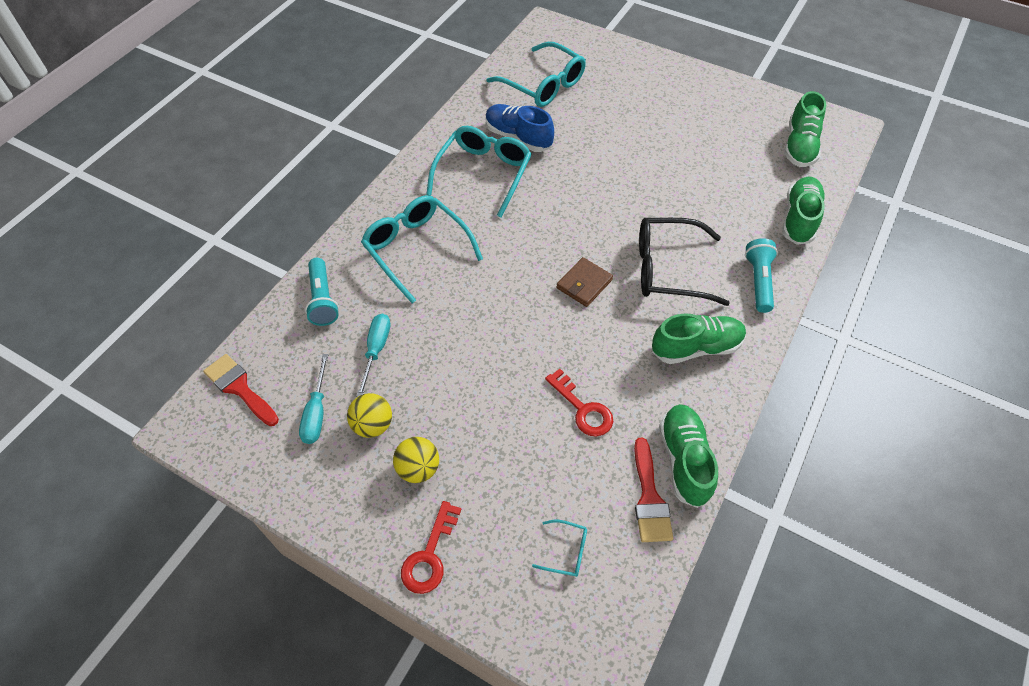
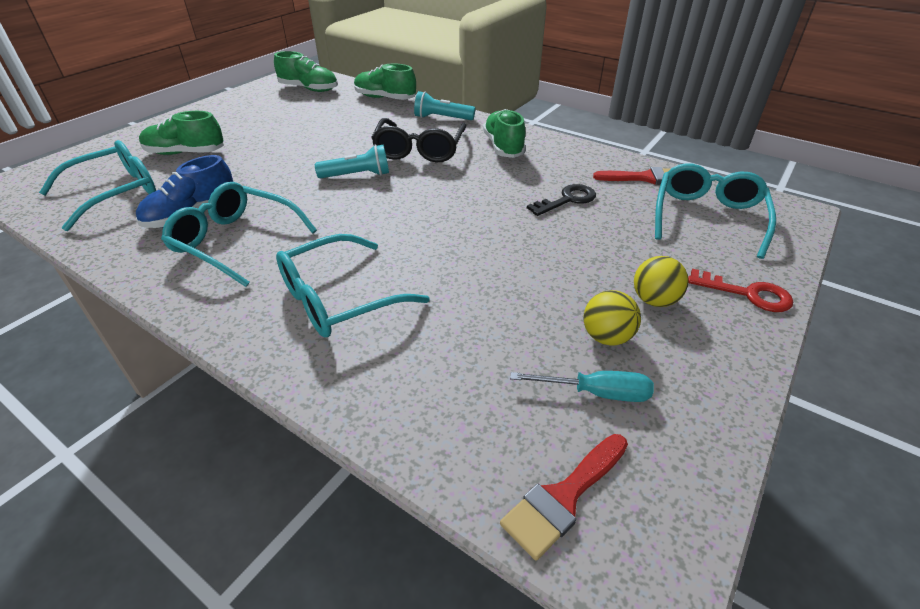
camera: 85 degrees left, 15 degrees down
turquoise flashlight [305,258,339,326] -> turquoise flashlight moved to [315,144,389,179]
turquoise screwdriver [356,314,390,397] -> none
turquoise glasses [532,520,587,577] -> turquoise glasses [655,163,776,259], size x2.33
red key [545,369,613,436] -> black key [527,184,596,216]
brown wallet [556,257,613,307] -> none
green shoe [659,404,718,508] -> green shoe moved to [139,111,224,155]

